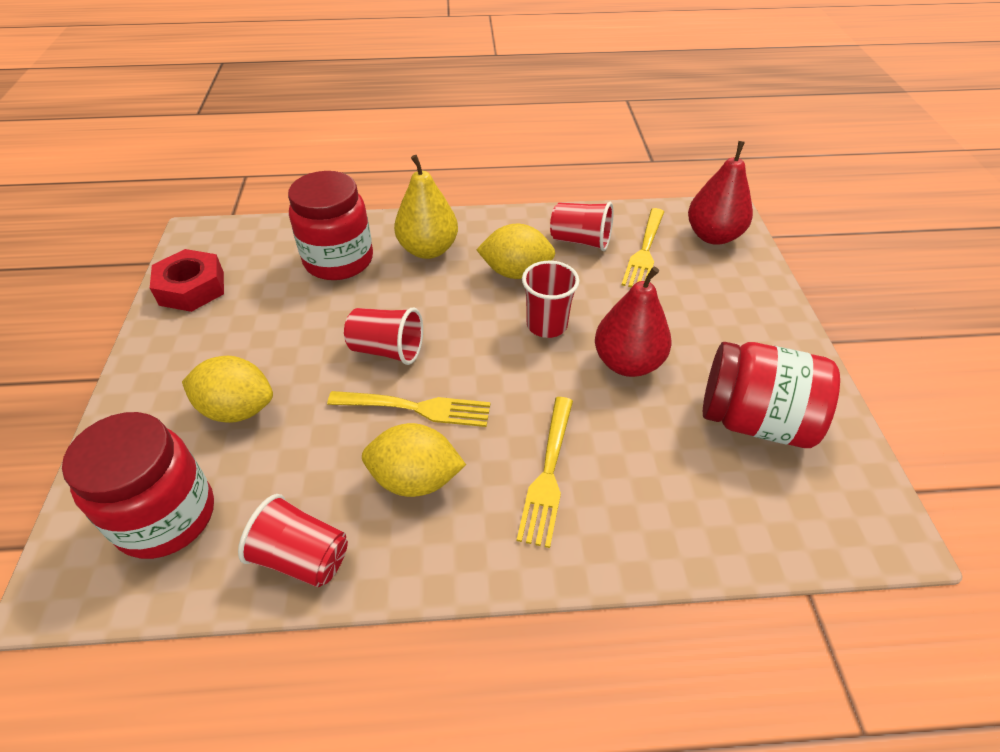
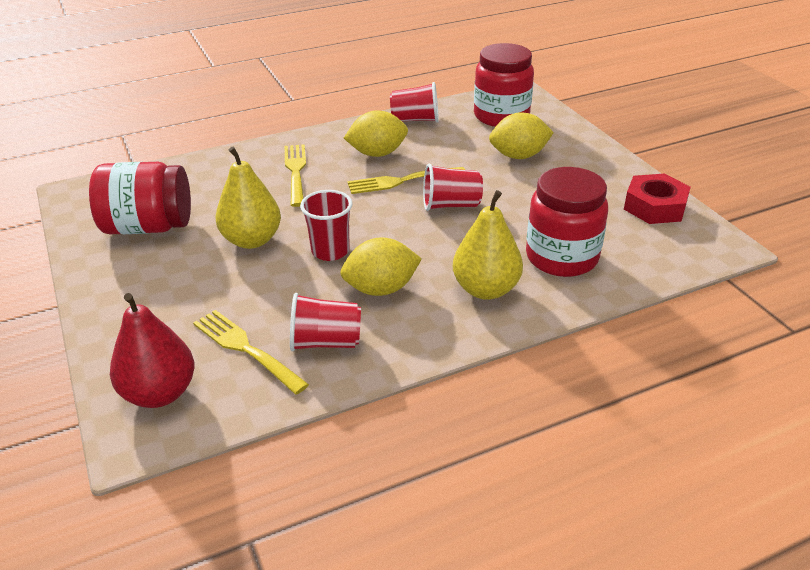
camera: 160 degrees right, 10 degrees down
red pear [595,266,671,377] -> yellow pear [216,147,281,249]
yellow fork [622,208,664,288] -> yellow fork turned 45 degrees counterclockwise [193,310,309,395]

